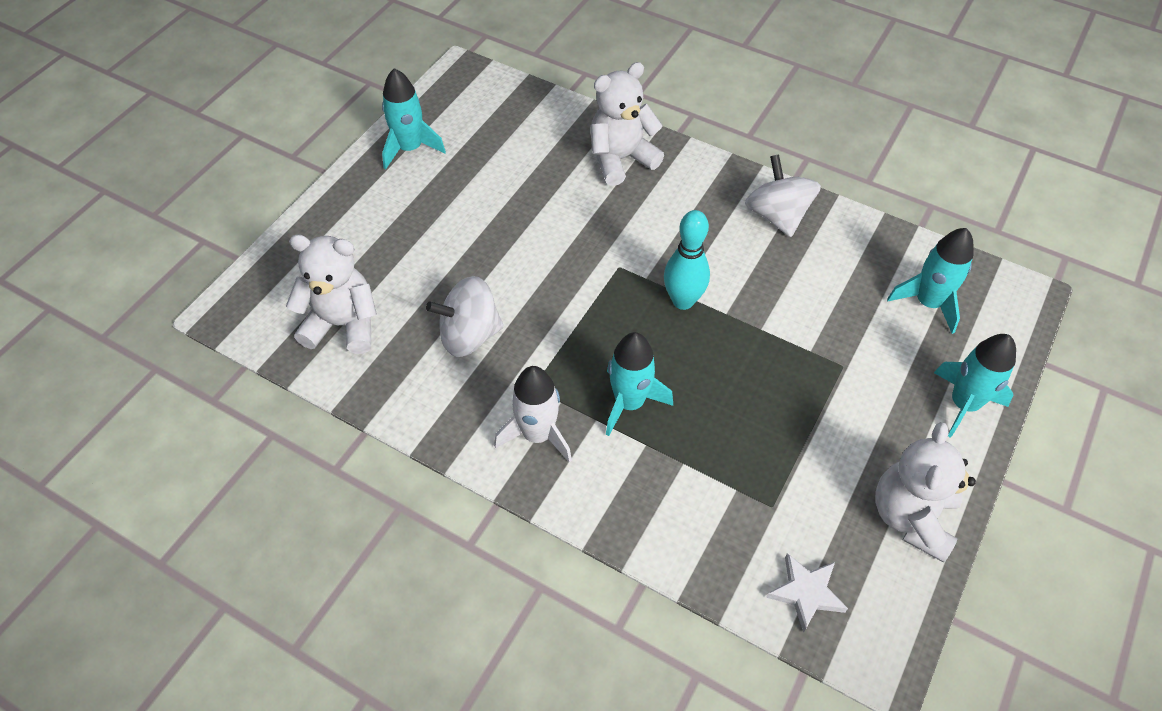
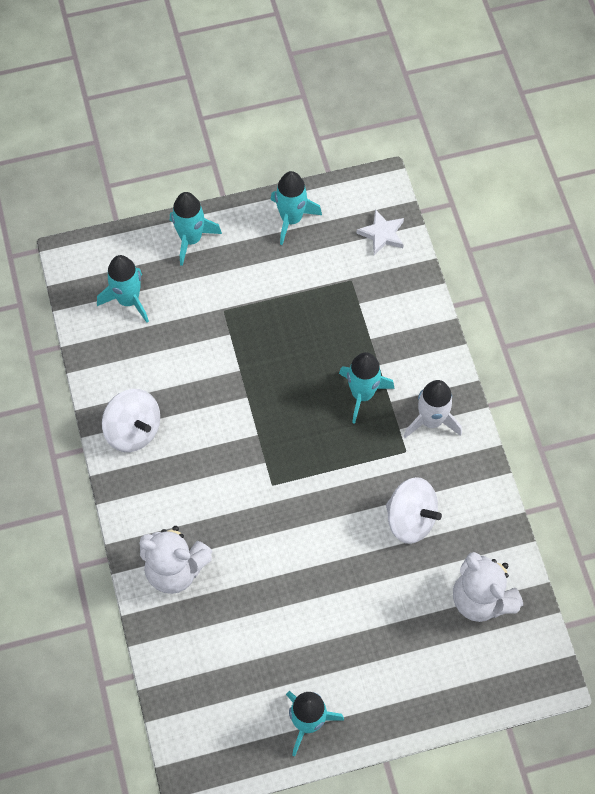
camera: 135 degrees left, 10 degrees up
turquoise bowling pin [664,210,710,310] -> none
white spinning top [745,154,821,237] -> white spinning top turned 75 degrees counterclockwise [102,389,160,452]
white teddy bear [875,422,976,563] -> turquoise rocket [271,171,322,245]

